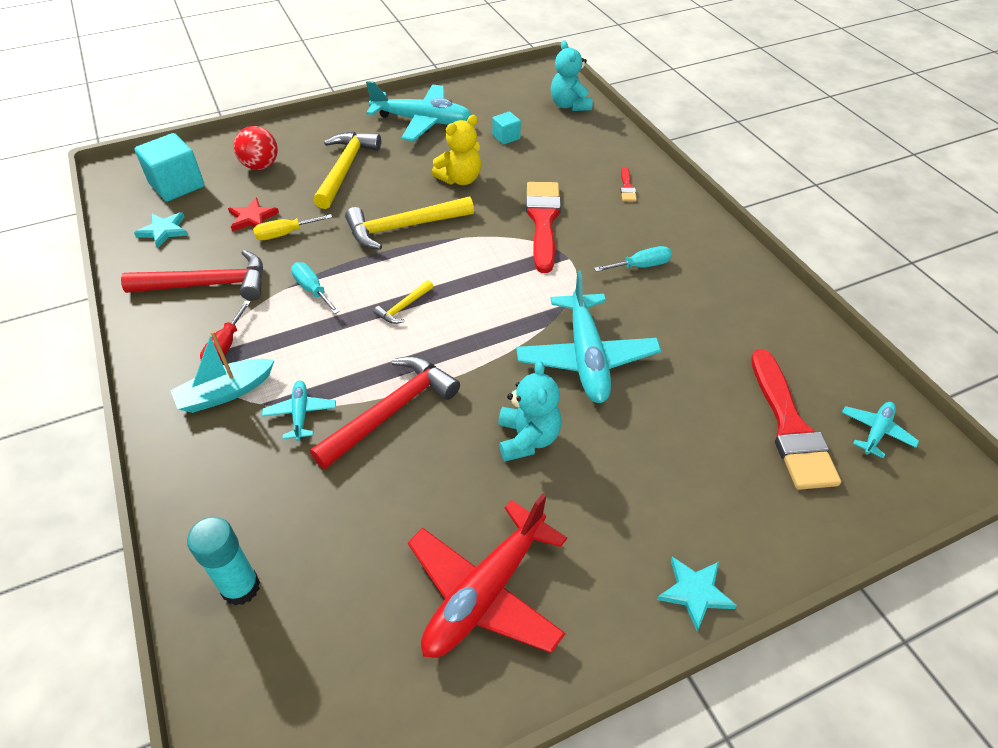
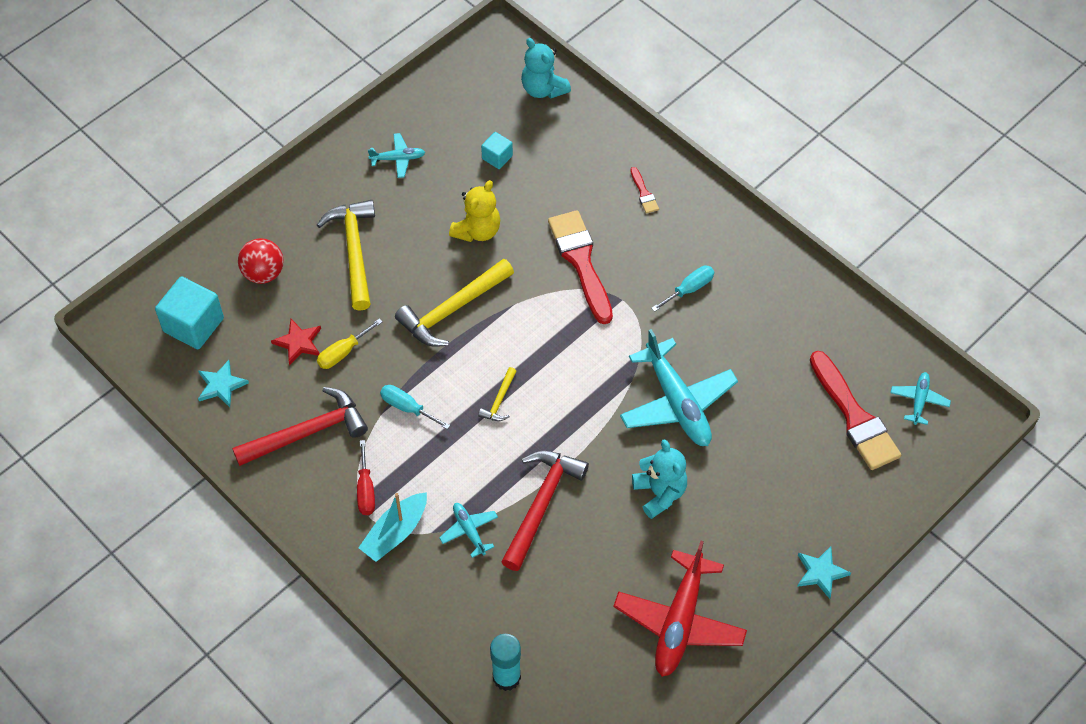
camera: 20 degrees left, 10 degrees up
turquoise plane [366,81,471,141] -> turquoise plane [368,133,425,178], size x0.48

